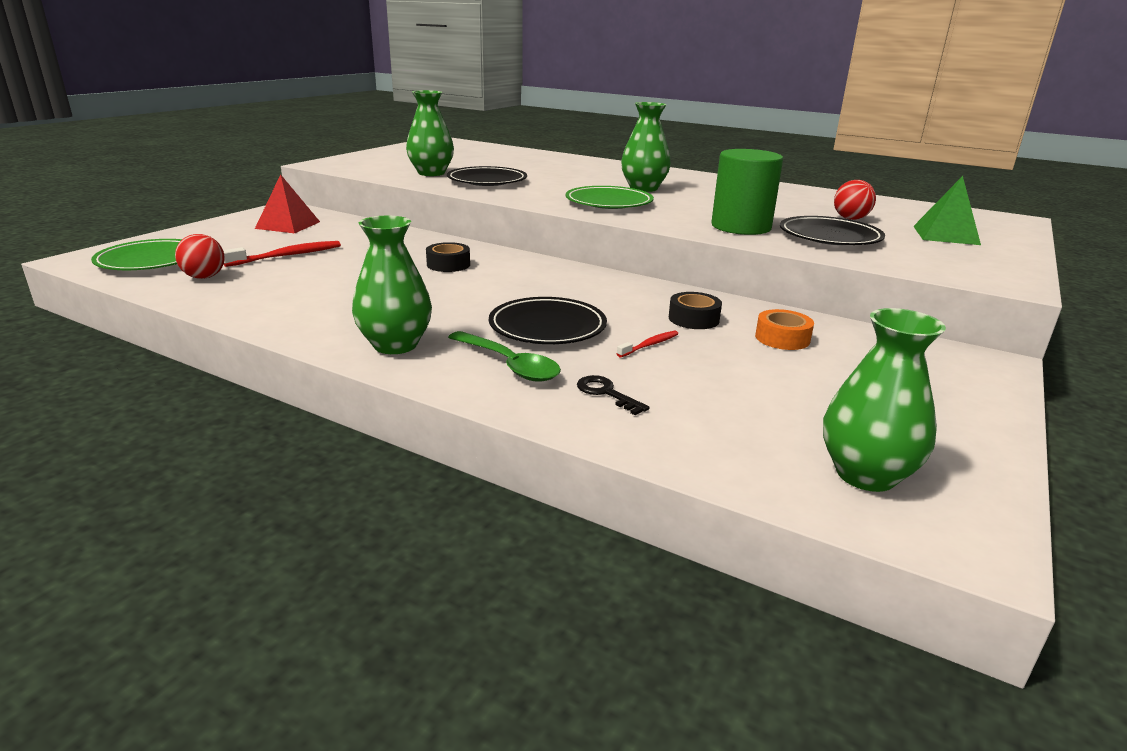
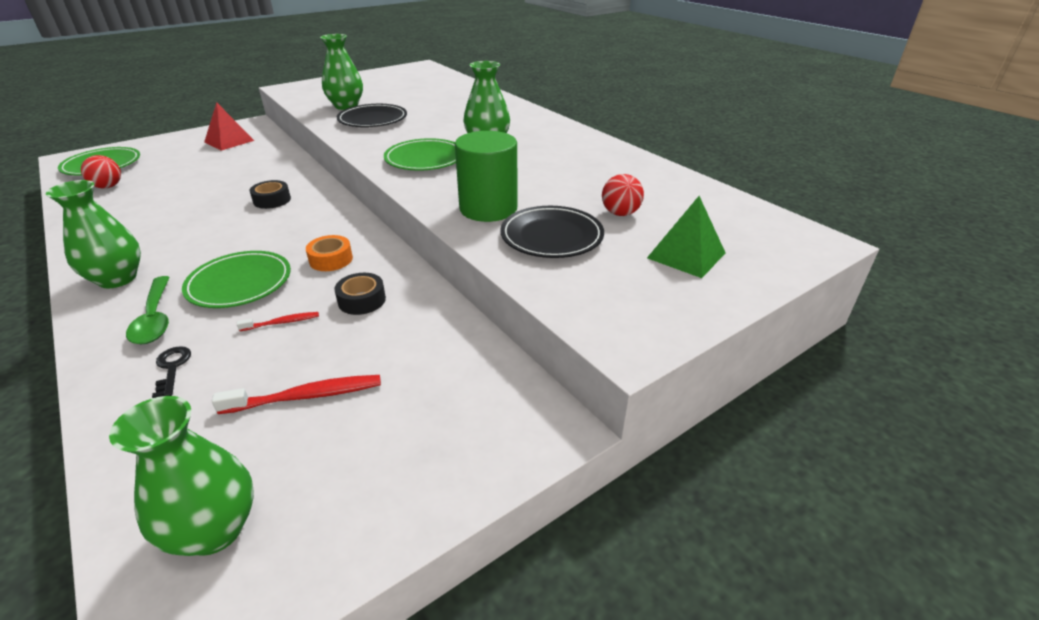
camera: 25 degrees right, 10 degrees up
red toothbrush [223,241,341,267] -> red toothbrush moved to [212,375,381,414]
black plate [489,297,607,344] -> green plate [182,251,291,308]
orange tape [755,309,814,350] -> orange tape moved to [306,235,353,271]

